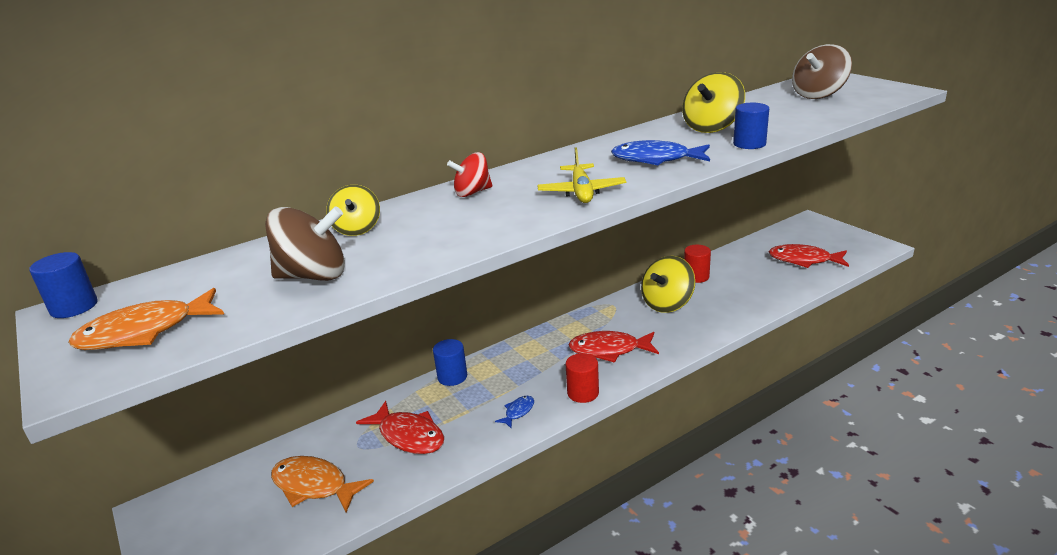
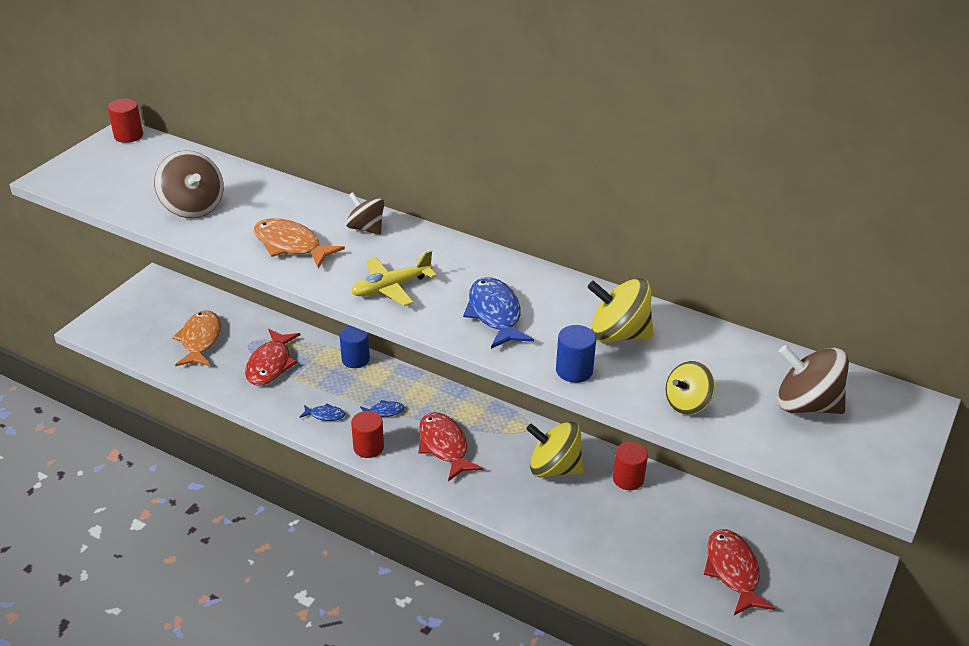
camera: 60 degrees right, 10 degrees up
blue cylinder [29,252,97,318] -> red cylinder [108,99,143,143]
orange fish [68,288,224,350] -> orange fish moved to [254,218,345,268]
yellow spinning top [326,185,380,236] -> yellow spinning top moved to [666,361,715,415]
red spinning top [447,152,492,197] -> brown spinning top [346,192,384,235]
none -> blue fish [360,400,405,417]

